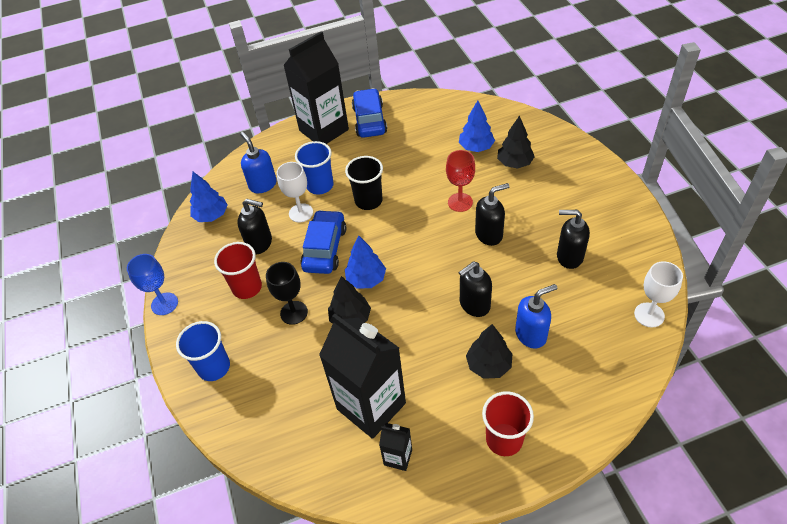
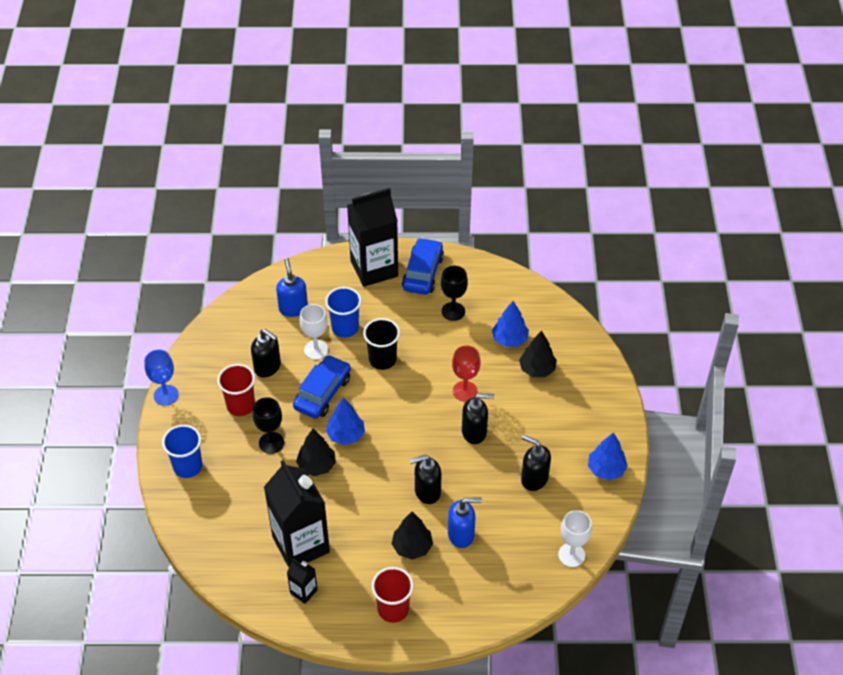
camera: 15 degrees right, 0 degrees up
blue tree [190,172,228,222] -> blue tree moved to [588,432,628,480]
none -> black goblet [441,266,468,321]

